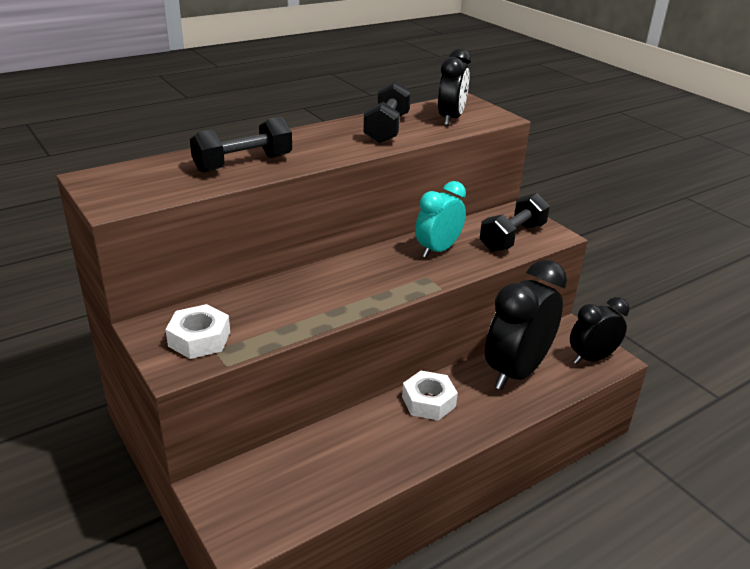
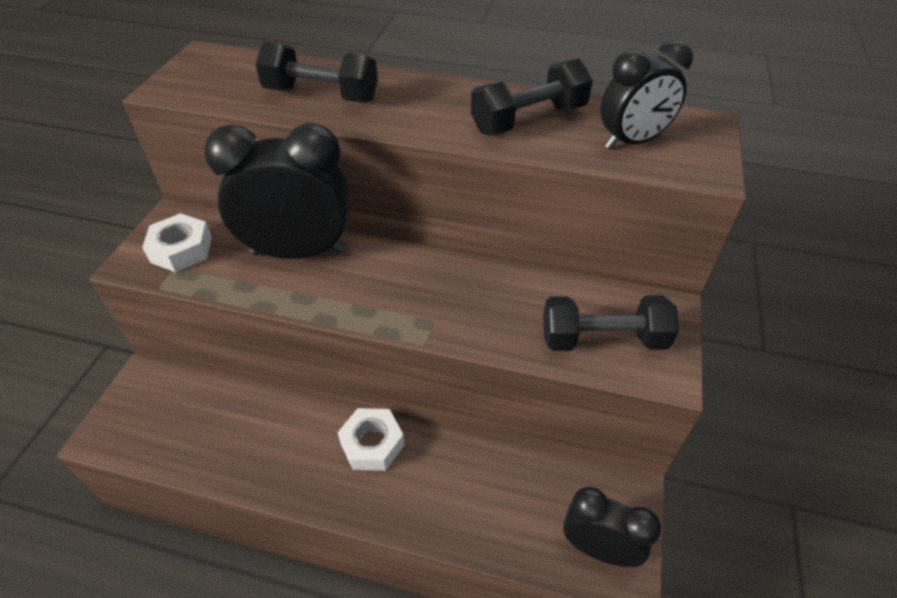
camera: 50 degrees right, 15 degrees up
turquoise clock [415,181,466,258] -> none
black clock [485,260,567,390] -> black clock moved to [204,123,350,259]

